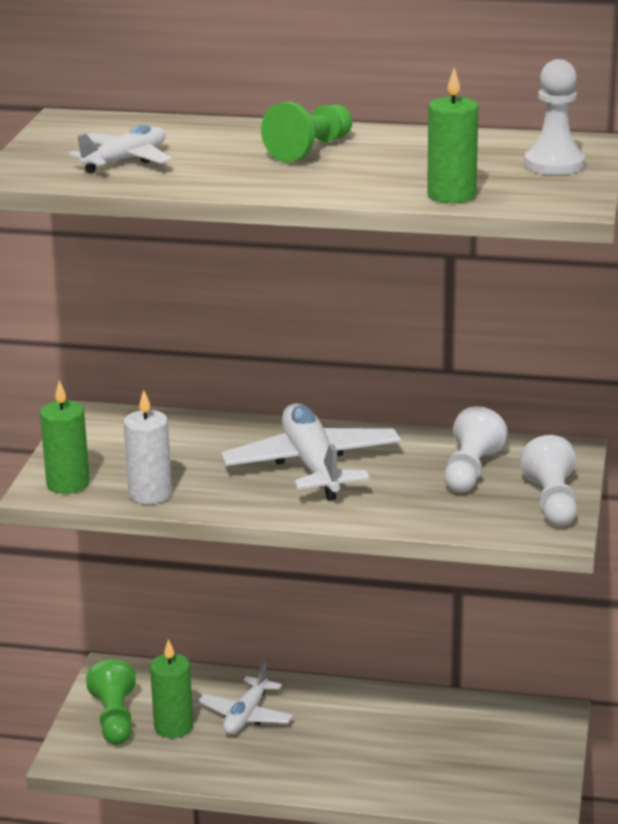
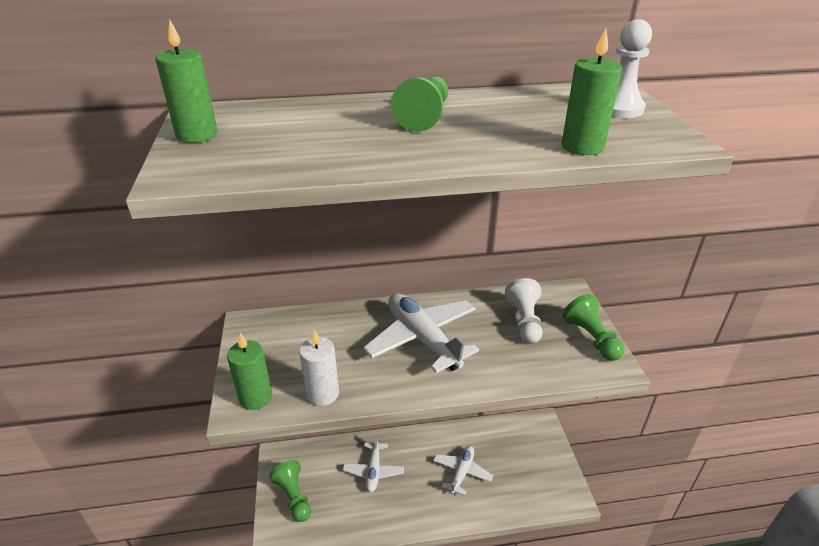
camera: 20 degrees left, 10 degrees up
white plane [68,125,172,173] -> white plane moved to [433,446,493,496]
green candle [150,639,193,738] -> green candle moved to [155,19,218,143]
white pawn [519,435,577,526] -> green pawn [563,294,624,361]

